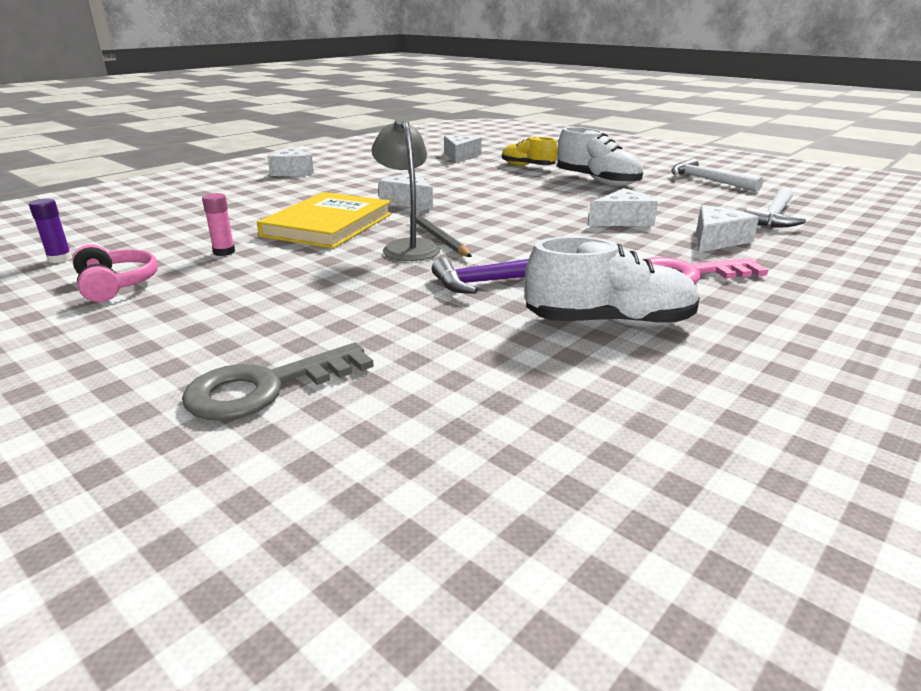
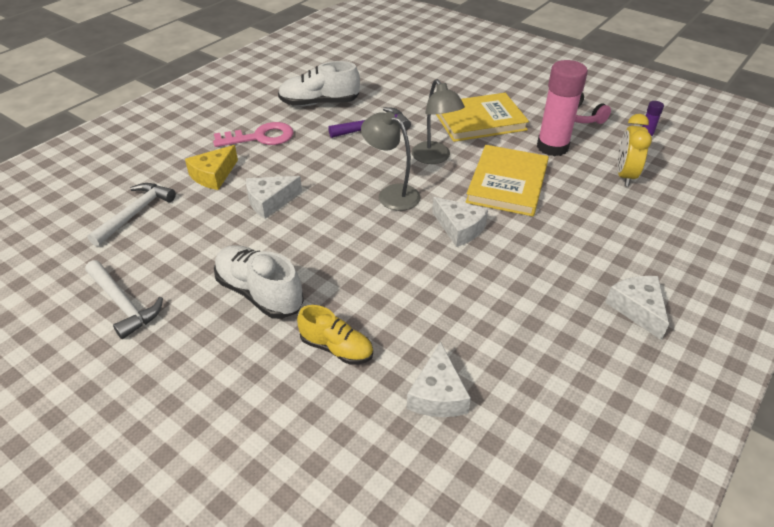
camera: 175 degrees right, 15 degrees up
grey key [182,343,374,420] -> none
pink glue stick [202,193,235,256] -> pink glue stick [537,60,588,156], size x2.29
grey pencil [410,212,472,257] -> none
white cheese [697,205,759,252] -> yellow cheese [185,145,238,190]
none -> grey lamp [361,112,420,211]
none -> yellow book [436,93,529,142]
none -> yellow clock [617,114,652,186]

